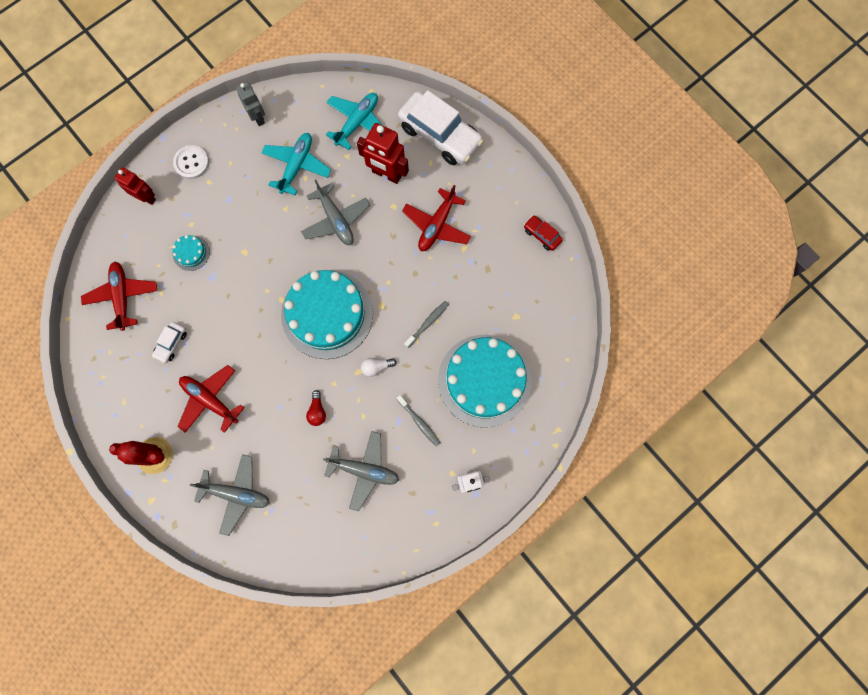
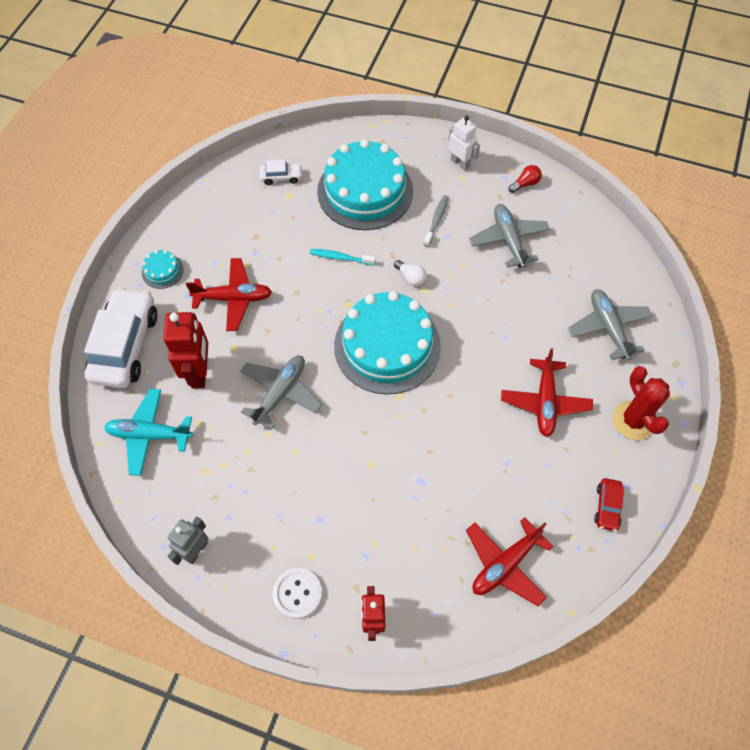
camera: 120 degrees left, 15 degrees down
white car [152,322,187,364] -> white car moved to [260,159,302,185]
turquoise cake [172,235,210,271] -> turquoise cake moved to [142,250,184,289]
turquoise plane [261,133,331,195] -> none
red light bulb [306,390,326,426] -> red light bulb moved to [509,165,542,193]
grey toothbrush [404,301,449,348] -> turquoise toothbrush [310,249,376,266]
red car [524,215,563,251] -> red car moved to [594,478,624,531]

